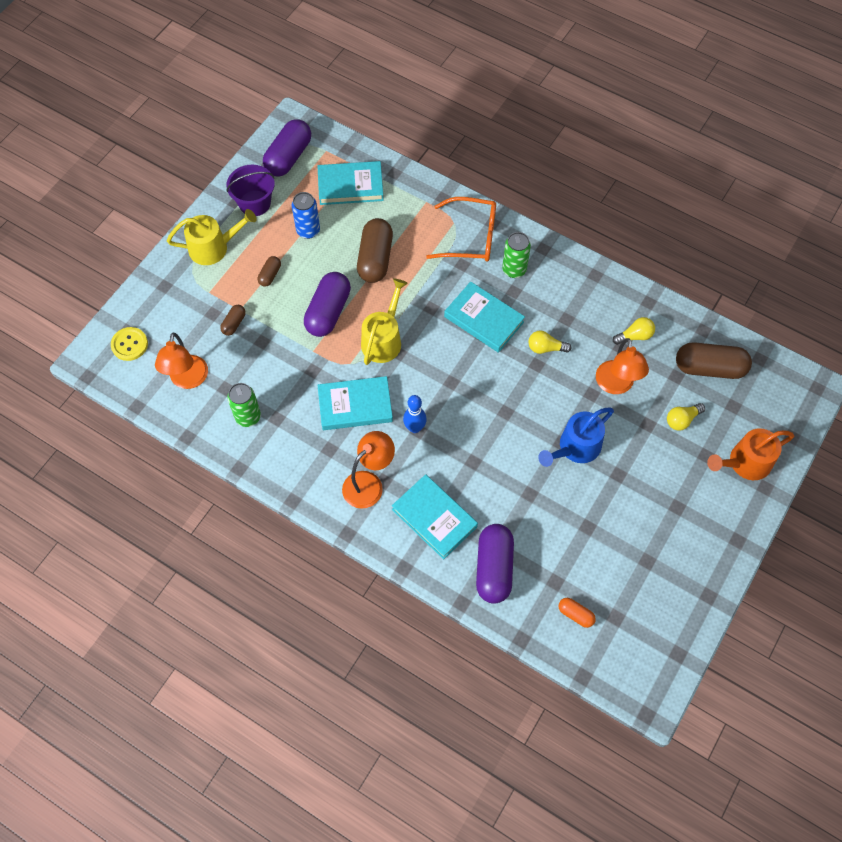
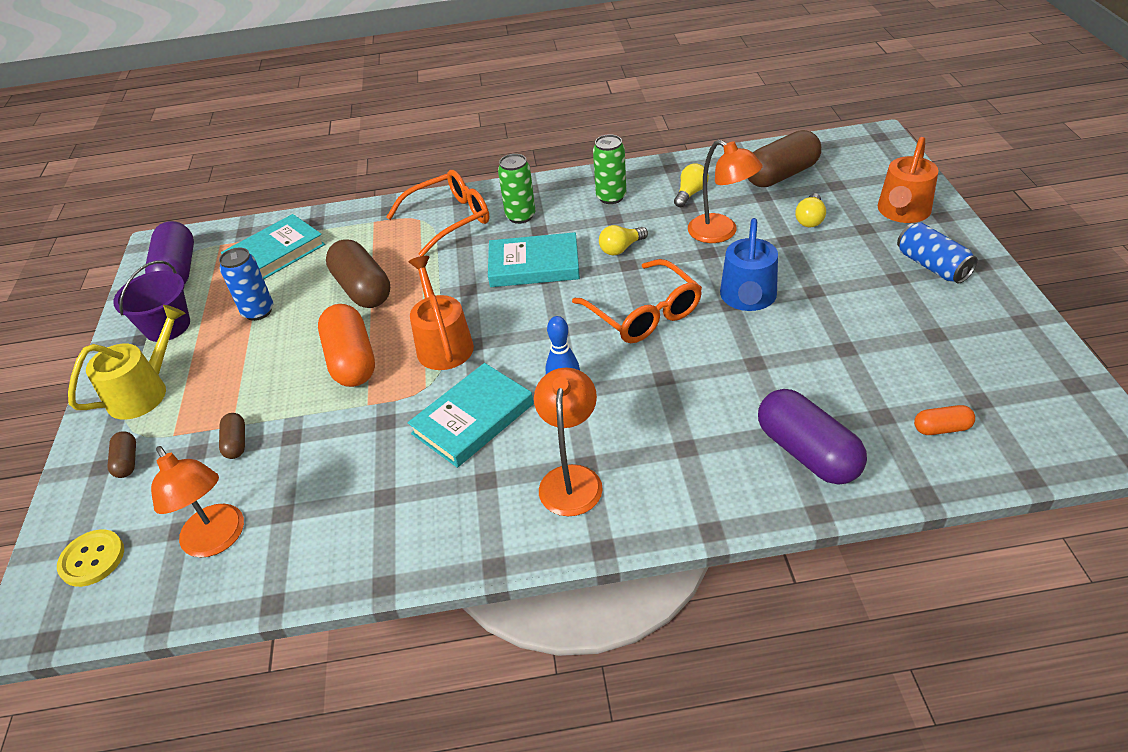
camera: 35 degrees left, 20 degrees down
green can [227,383,261,427] -> green can moved to [593,134,626,204]
brown capsule [258,256,281,287] -> brown capsule moved to [107,431,136,478]
purple capsule [304,272,351,337] -> orange capsule [318,304,375,387]
yellow watering can [361,278,408,365] -> orange watering can [409,256,474,370]
turquoise book [392,474,478,559] -> none
none -> orange glasses [572,259,702,343]
none -> blue can [897,222,978,284]

